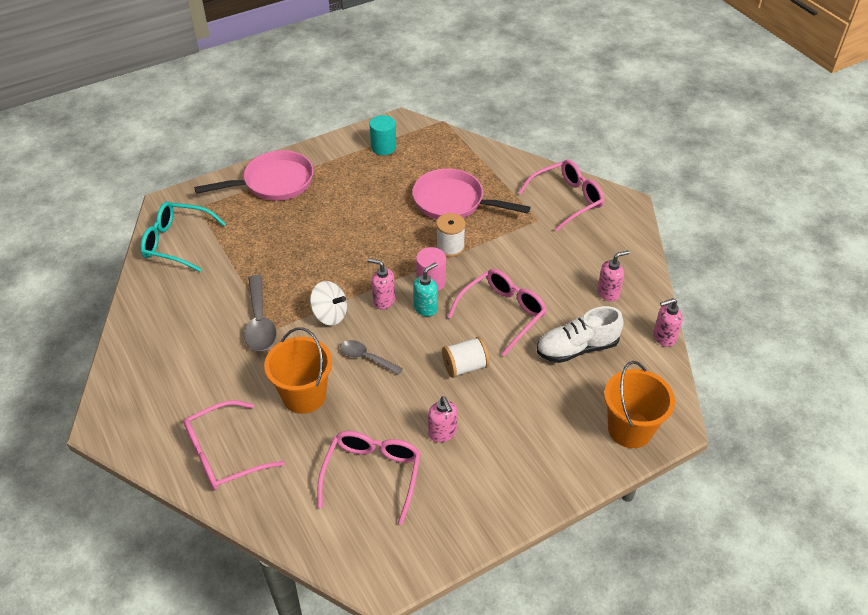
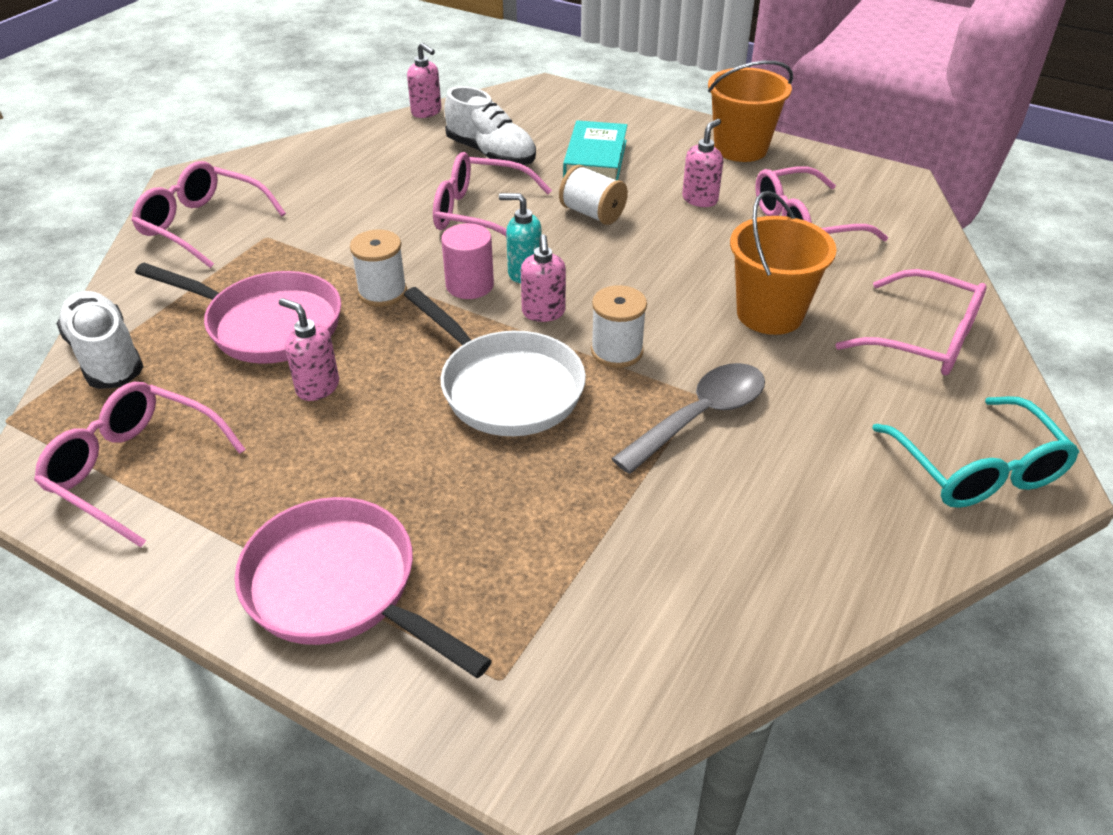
camera: 120 degrees left, 5 degrees down
turquoise glasses [140,202,226,272] -> turquoise glasses moved to [872,396,1079,508]
white spinning top [310,281,347,325] -> white spool [591,285,647,368]
grey spoon [340,340,403,375] -> none
turquoise cylinder [369,115,396,155] -> pink glasses [34,382,246,547]
pink pan [412,168,530,219] -> pink pan turned 60 degrees counterclockwise [135,263,341,364]
pink soap dispenser [597,250,630,302] -> pink soap dispenser moved to [279,298,339,401]
orange bucket [604,361,675,448] -> orange bucket moved to [708,61,793,162]
none -> white shoe [56,291,144,389]
none -> white pan [404,287,586,436]
none -> turquoise book [563,120,627,180]

